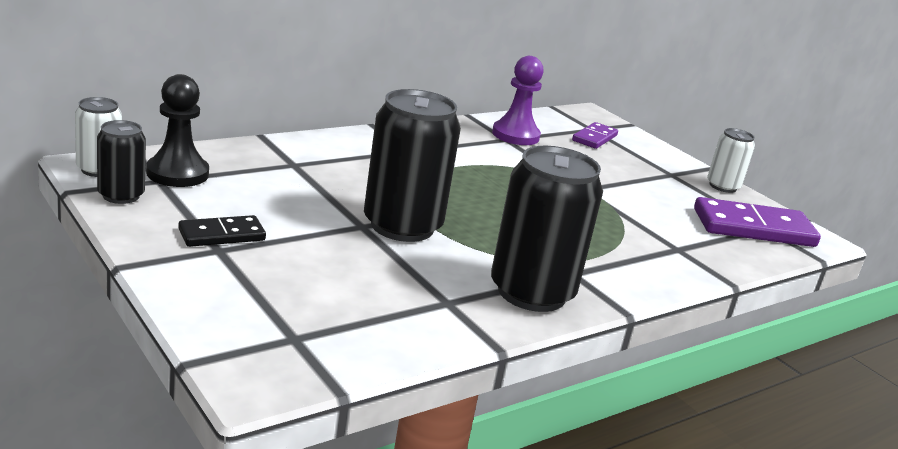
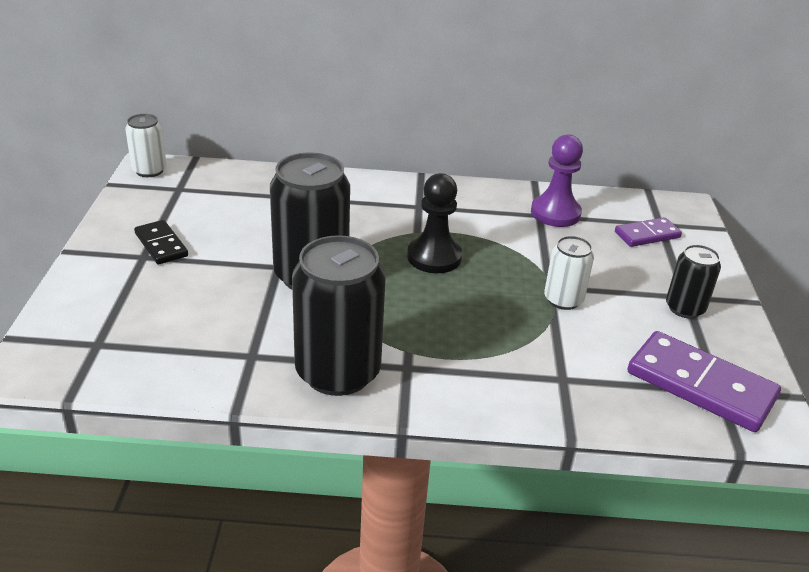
camera: 40 degrees right, 10 degrees up
black can [97,120,146,204] -> black can moved to [666,244,721,319]
black pawn [146,74,209,187] -> black pawn moved to [407,173,462,273]
black domino [178,215,266,247] -> black domino turned 45 degrees clockwise [134,220,188,264]
white can [707,128,755,193] -> white can moved to [544,236,594,310]

